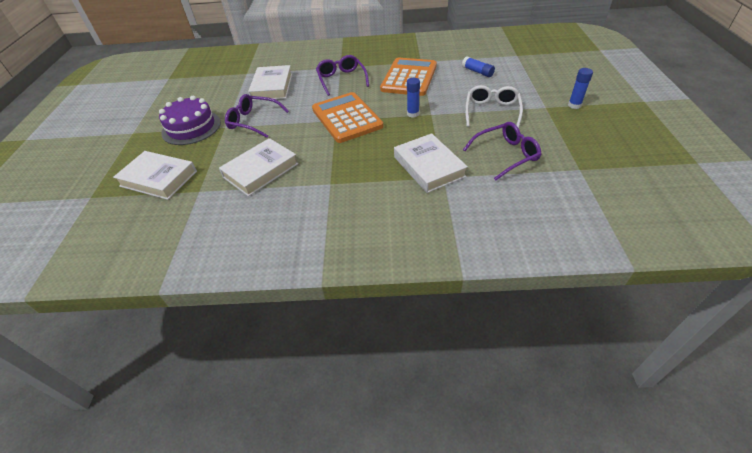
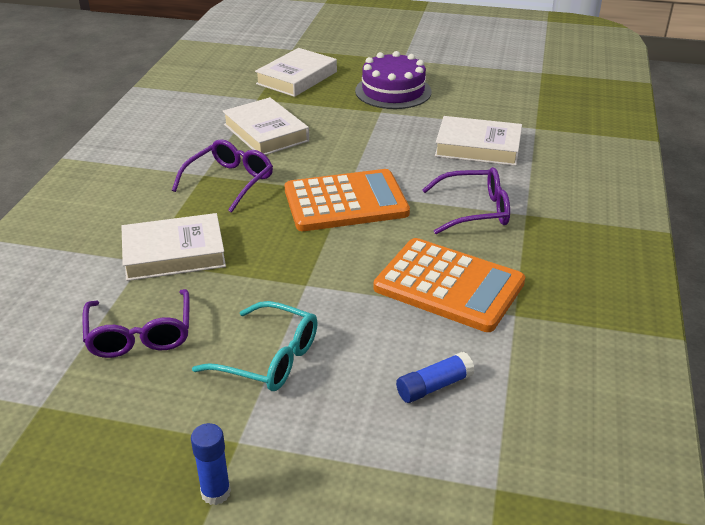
camera: 100 degrees right, 10 degrees down
purple glasses [225,94,289,138] -> purple glasses moved to [172,139,273,213]
blue glue stick [407,78,420,118] -> none
white glasses [465,85,523,128] -> turquoise glasses [192,301,318,391]

